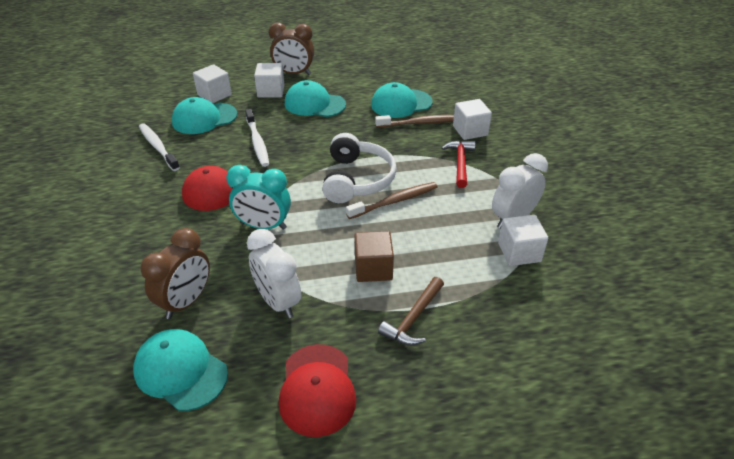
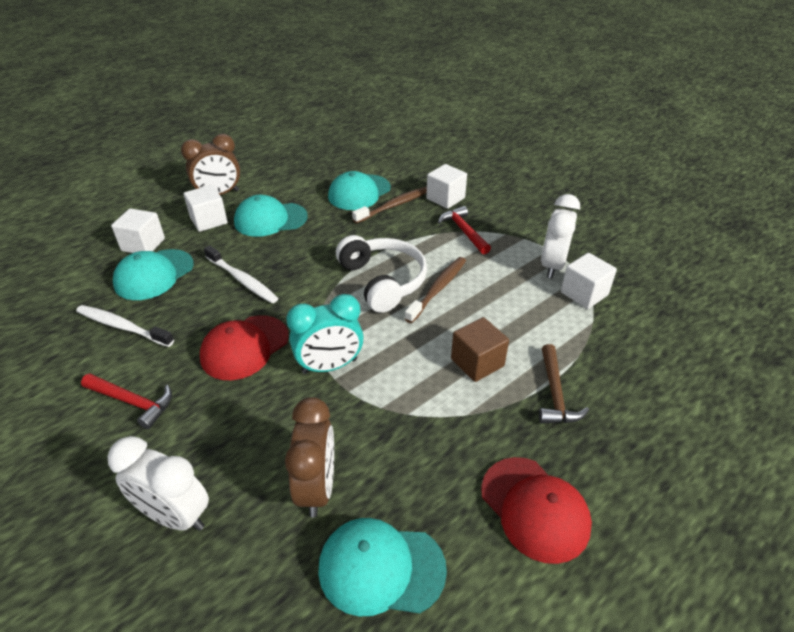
camera: 30 degrees left, 0 degrees up
white clock [247,229,301,318] -> white clock moved to [108,436,209,531]
none -> red hammer [81,374,172,429]

